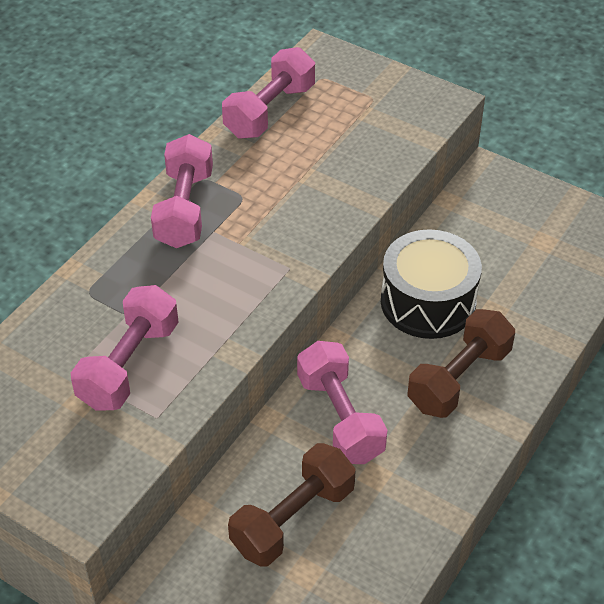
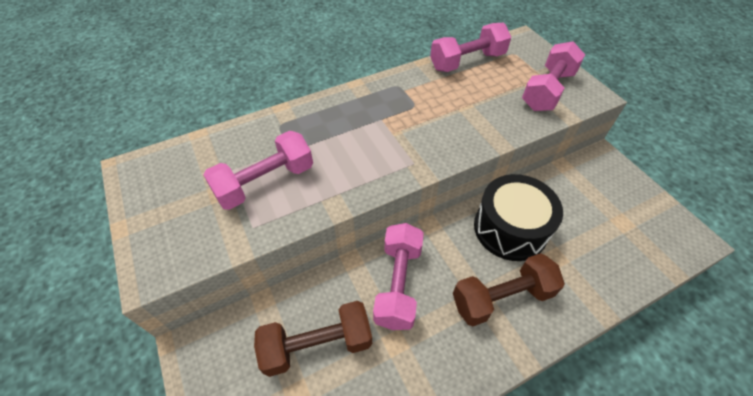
camera: 30 degrees right, 5 degrees up
pink dumbbell [151,134,213,248] -> pink dumbbell moved to [522,41,585,111]

